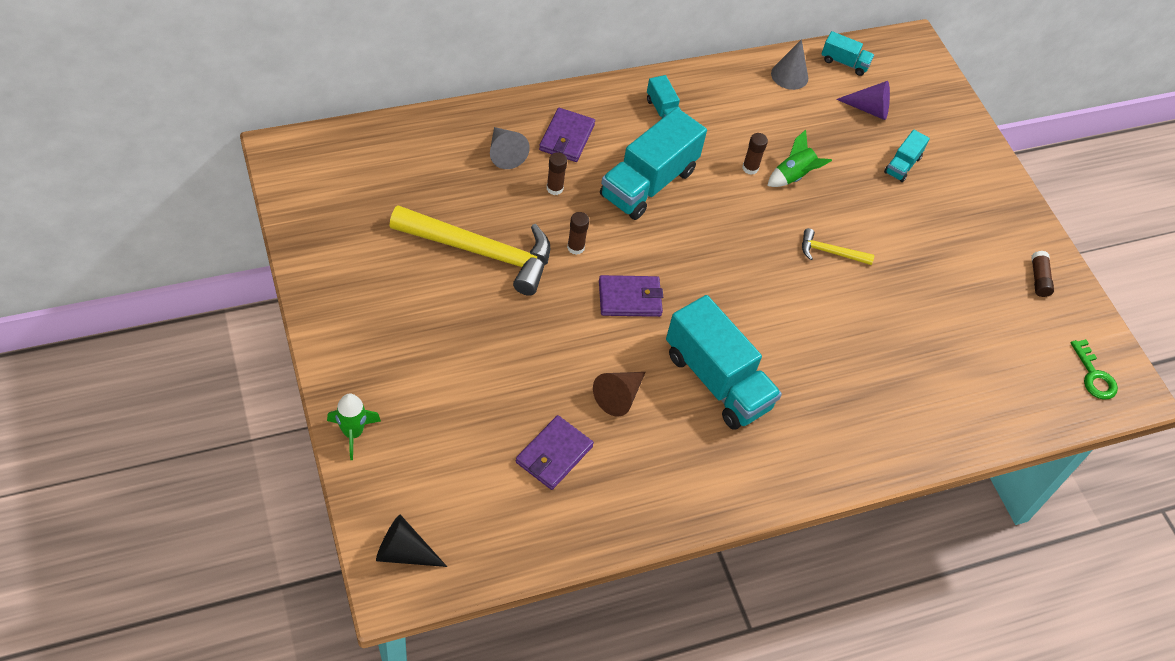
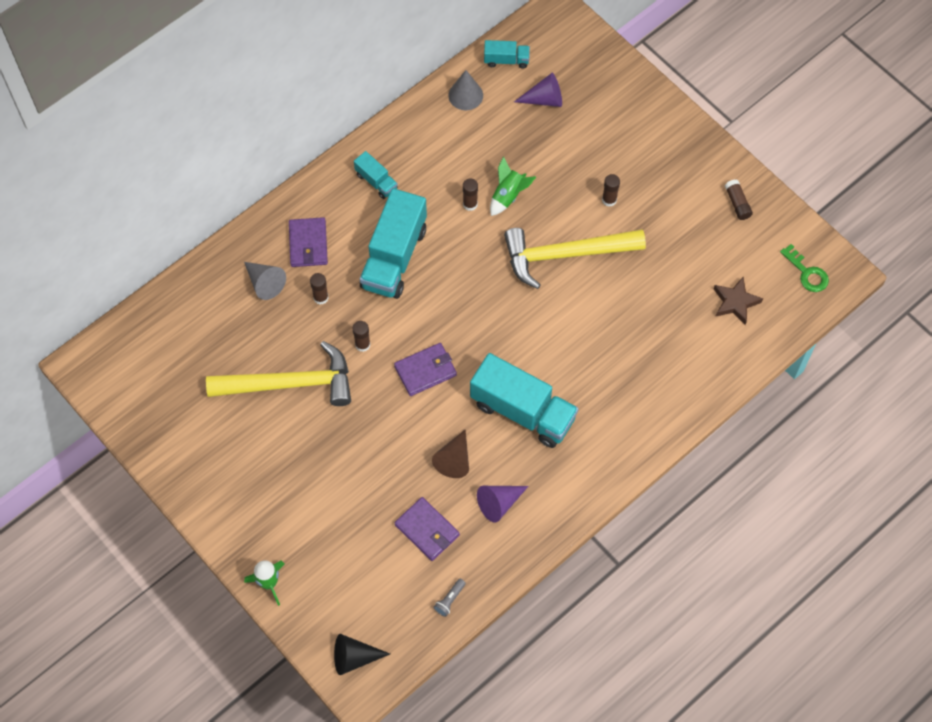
camera: 15 degrees left, 10 degrees up
purple wallet [516,415,594,490] -> purple wallet turned 60 degrees counterclockwise [395,497,460,561]
yellow hammer [802,228,874,265] -> yellow hammer [504,228,646,289], size x2.17
turquoise truck [884,130,930,182] -> none
none -> grey flashlight [434,579,466,617]
none -> purple cone [477,486,528,523]
none -> brown glue stick [602,174,620,207]
none -> brown star [714,277,763,325]

